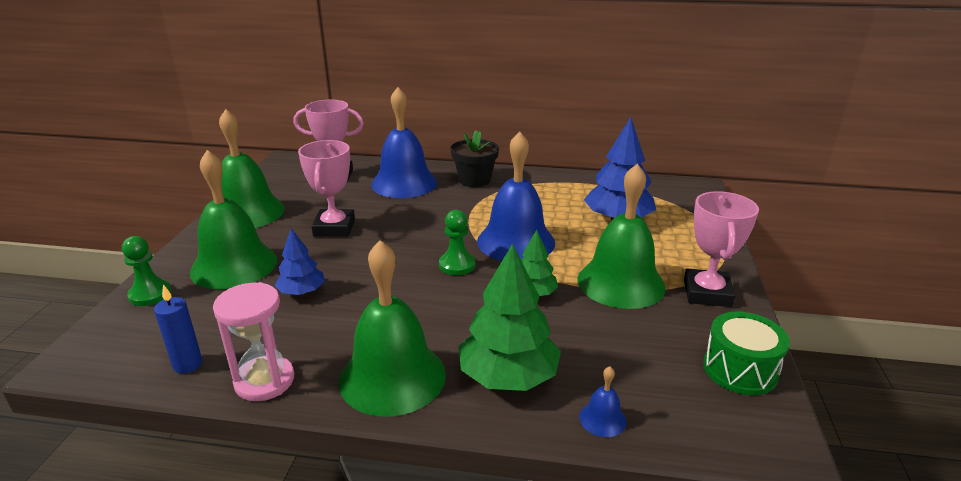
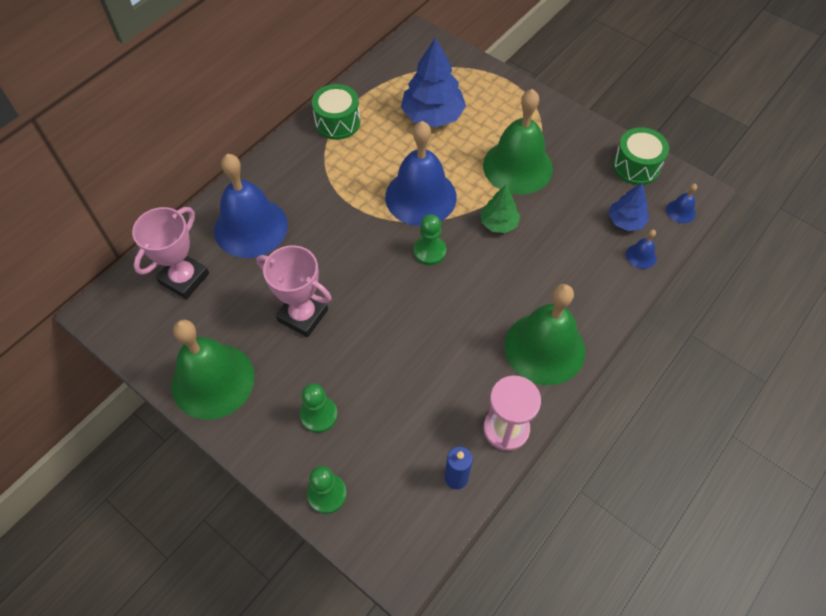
camera: 60 degrees left, 30 degrees up
green bell [190,150,277,289] -> green pawn [300,383,338,433]
blue tree [275,229,325,295] -> blue tree moved to [609,183,649,231]
black flower pot [451,130,499,187] -> none
green tree [458,244,561,391] -> none
pink trophy [684,191,759,307] -> none
none -> green drum [312,84,360,140]
none -> blue bell [666,184,697,224]

